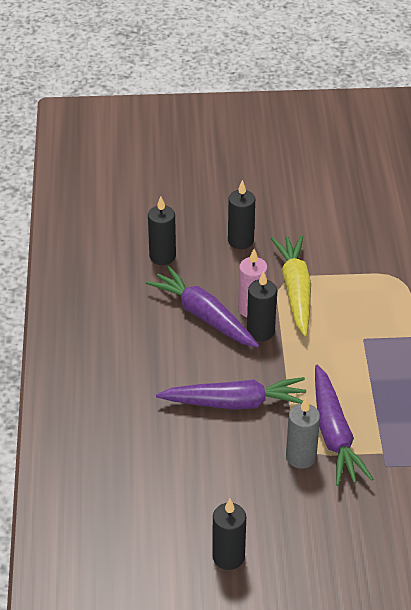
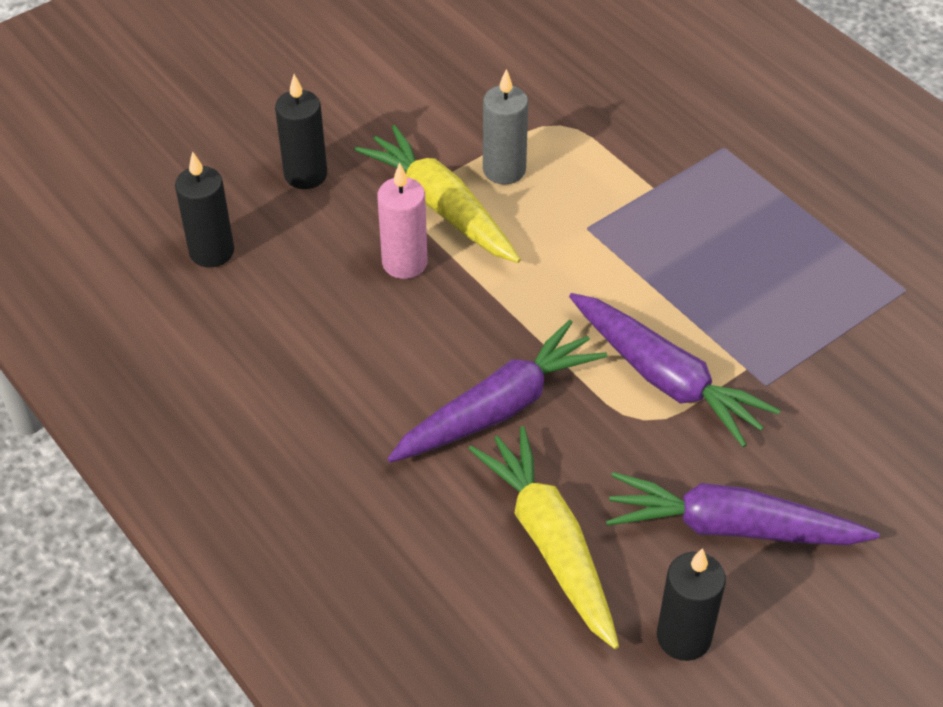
camera: 35 degrees left, 5 degrees up
purple carrot [146,266,259,348] -> purple carrot moved to [606,472,880,545]
black candle [247,271,277,341] -> none
grey candle [286,398,320,469] -> grey candle moved to [483,69,528,184]
none -> yellow carrot [469,426,619,649]

